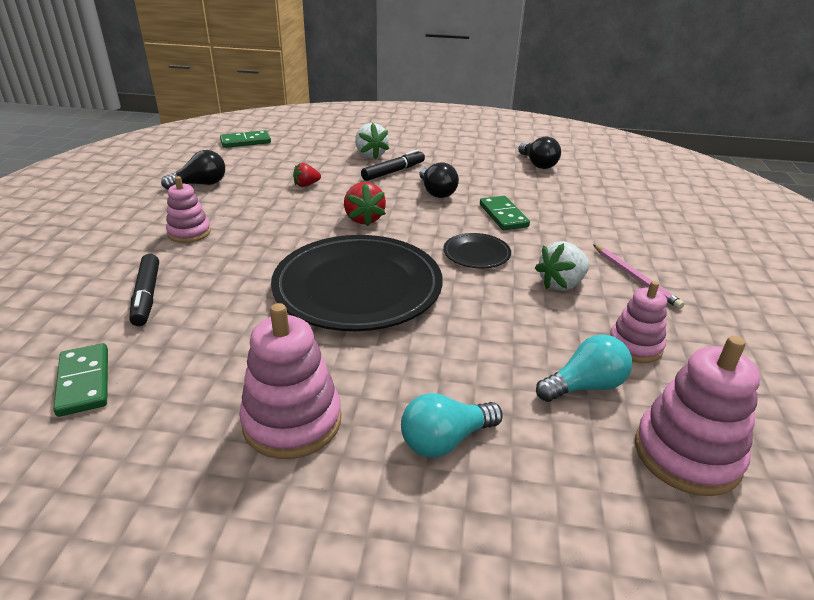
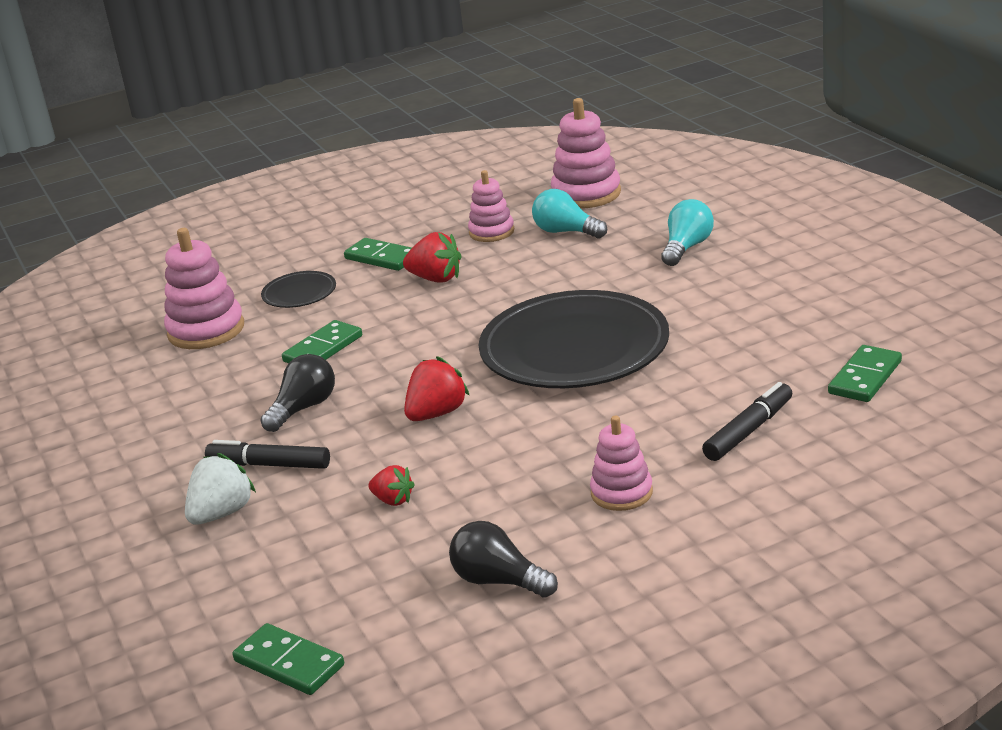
camera: 120 degrees left, 5 degrees down
pink stacking toy [239,303,341,459] -> pink stacking toy moved to [164,228,244,349]
turquoise light bulb [401,393,503,457] -> turquoise light bulb turned 90 degrees counterclockwise [661,199,714,266]
black plate [443,233,511,268] -> black plate moved to [261,271,336,308]
black light bulb [518,137,561,169] -> none
white strawberry [535,241,589,291] -> red strawberry [403,232,461,283]
pink pencil [594,245,685,309] -> green domino [344,238,412,271]

